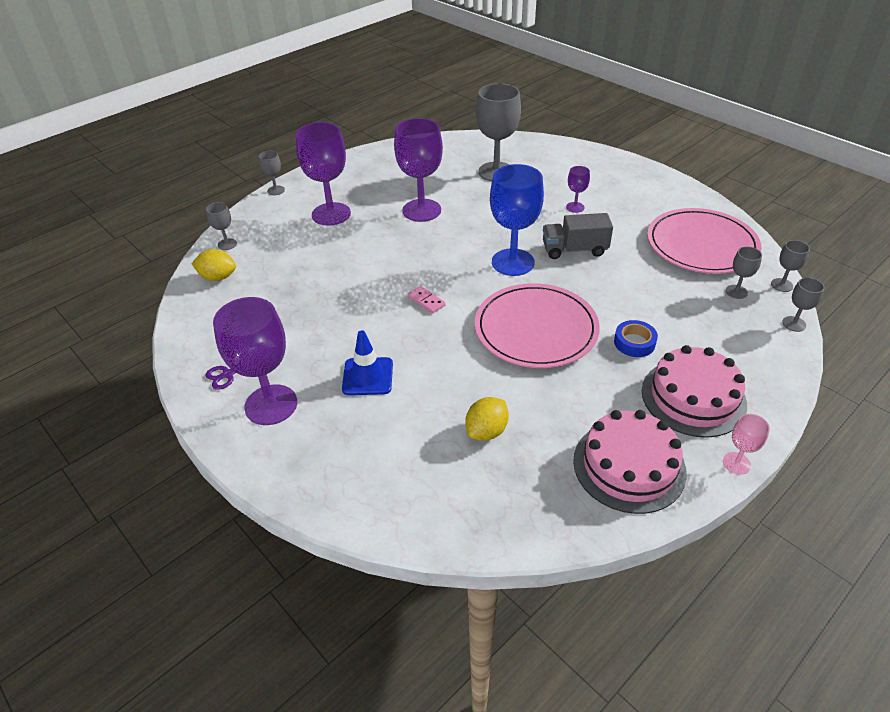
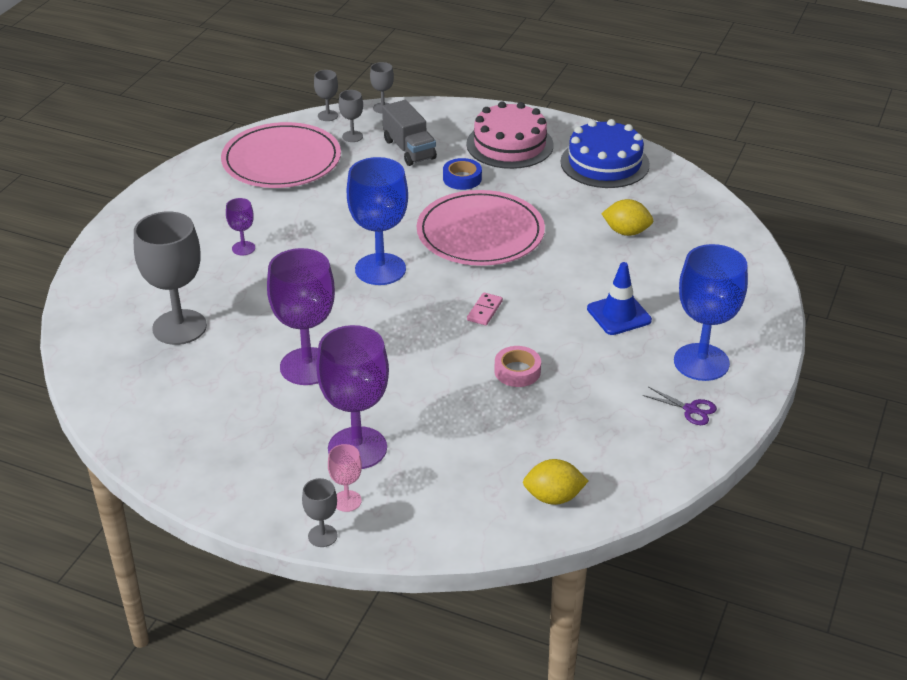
camera: 115 degrees left, 5 degrees down
yellow lemon [192,249,236,281] -> yellow lemon turned 75 degrees counterclockwise [523,459,588,505]
grey goblet [206,202,237,250] -> none
purple goblet [213,297,297,425] -> blue goblet [674,244,748,381]
grey truck [543,213,613,259] -> grey truck moved to [382,100,437,166]
pink cake [573,410,687,514] -> blue cake [560,119,650,188]
pink goblet [723,414,770,475] -> pink goblet moved to [328,444,362,512]
none -> pink tape [495,346,541,387]

